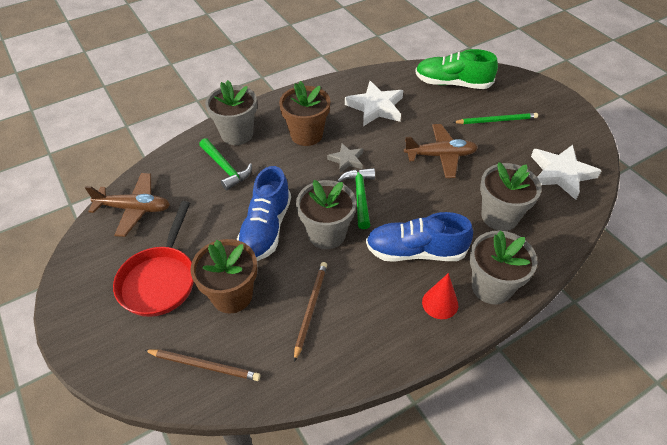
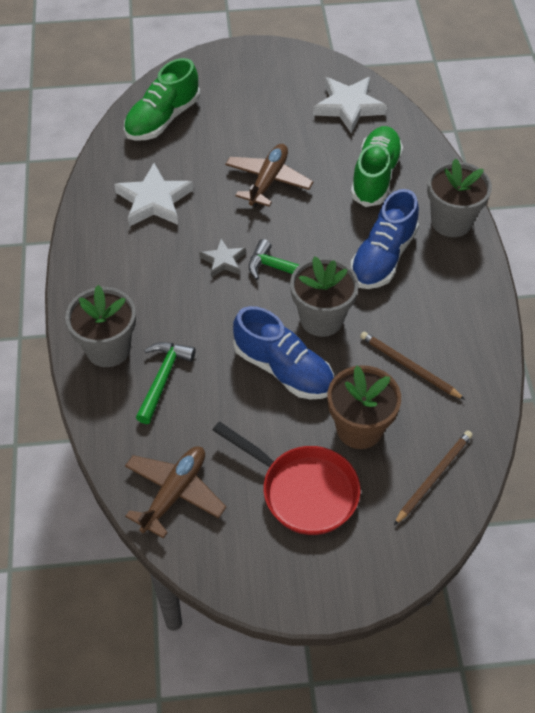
camera: 65 degrees left, 5 degrees up
green hammer [199,138,252,190] -> green hammer turned 60 degrees counterclockwise [136,342,196,424]
brown flower pot [279,81,330,146] -> none
red cone [422,273,458,319] -> none
green pencil [452,113,538,124] -> none
grey flower pot [480,162,541,231] -> green shoe [351,126,403,207]

